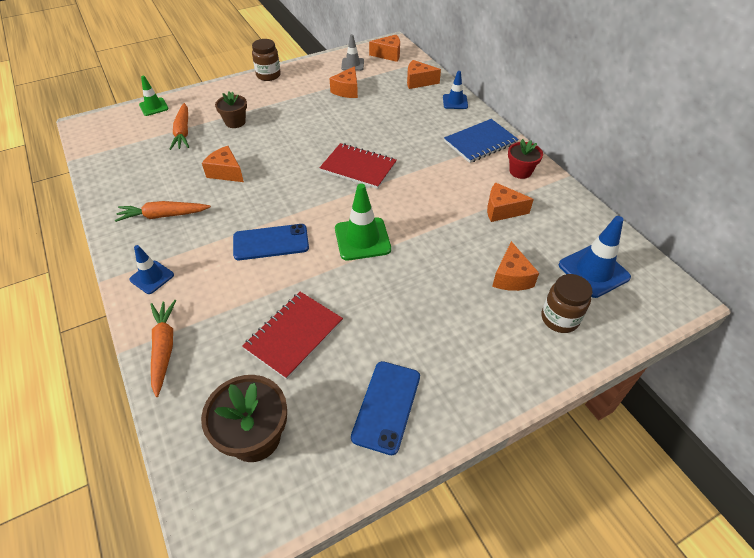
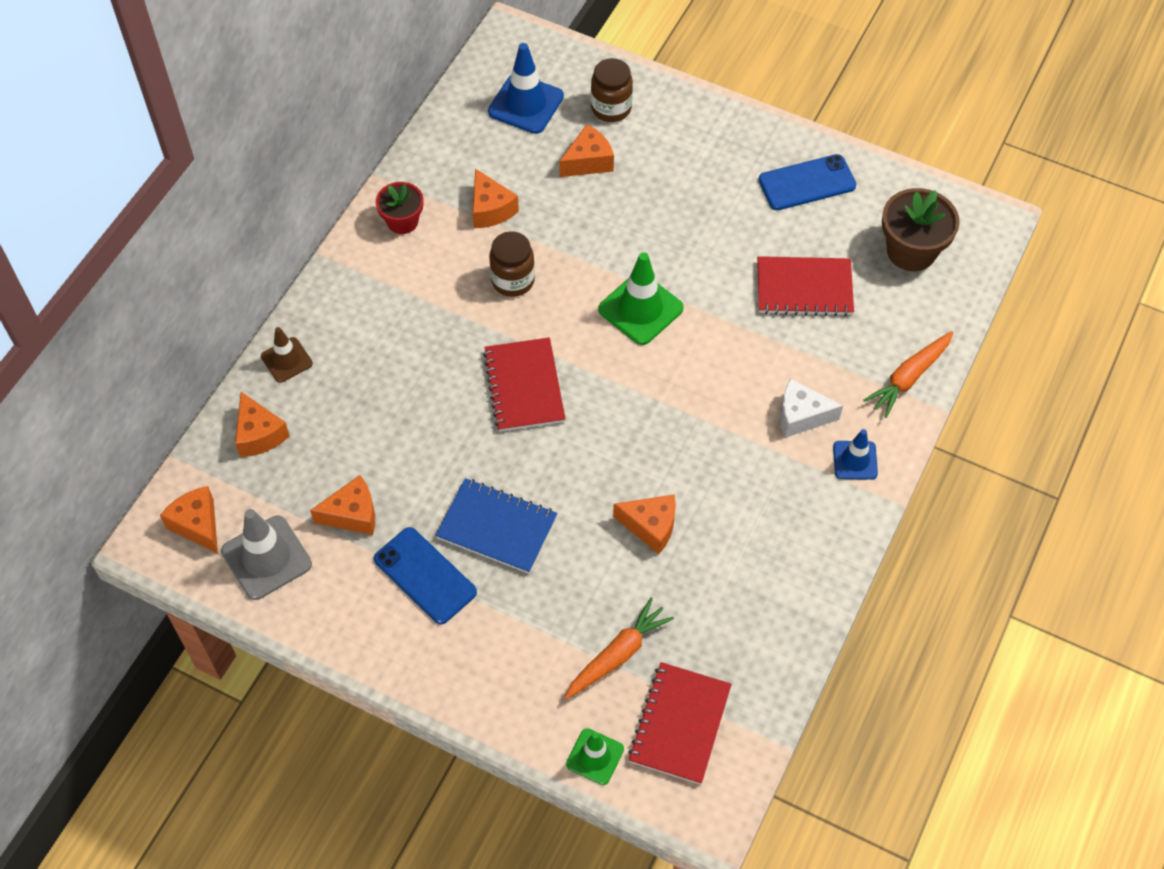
camera: 125 degrees left, 10 degrees up
orange carrot [115,201,211,222] -> none
orange cheese [202,146,244,182] -> orange cheese turned 75 degrees counterclockwise [613,495,676,554]
brown flower pot [215,92,247,128] -> none
blue phone [233,224,309,260] -> blue phone moved to [374,527,477,624]
brown jar [252,39,281,81] -> brown jar moved to [489,231,535,297]
grey traffic cone [341,34,364,71] -> grey traffic cone [221,509,312,600], size x1.63
blue traffic cone [443,71,468,109] -> brown traffic cone [261,327,313,383]
blue notebook [444,119,519,163] -> blue notebook moved to [435,478,557,574]
none -> red notebook [628,662,732,785]
none -> white cheese [780,379,843,438]

